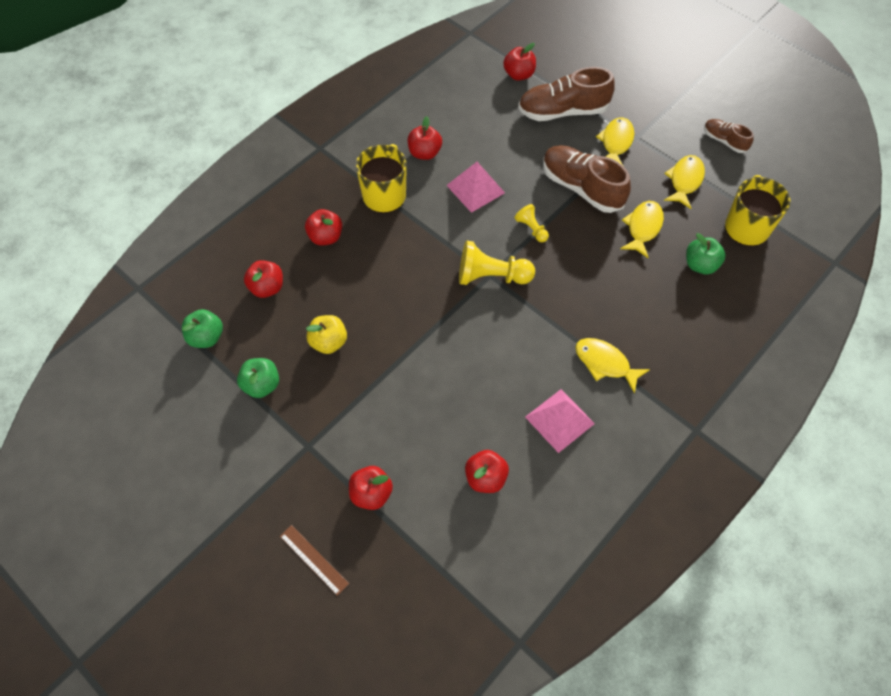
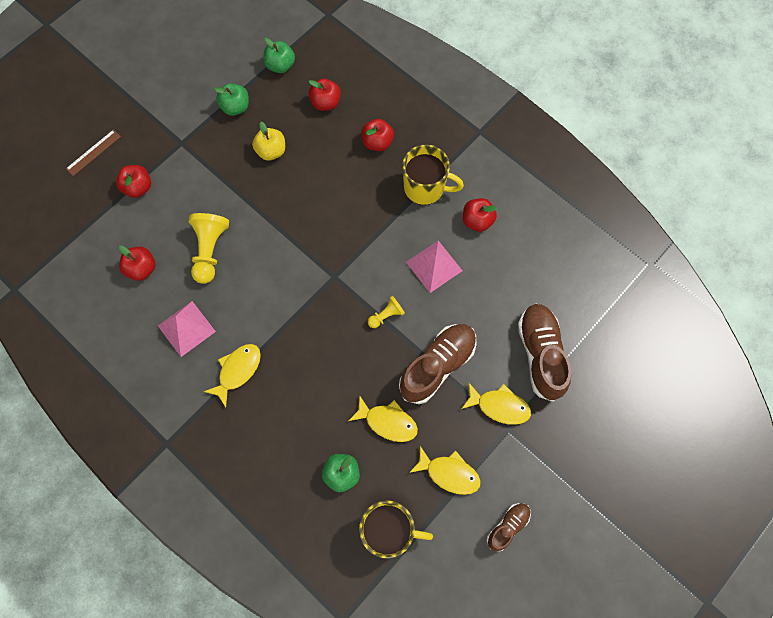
camera: 90 degrees right, 10 degrees up
yellow pawn [459,240,535,285] -> yellow pawn moved to [189,213,229,284]
red apple [503,43,536,80] -> none

